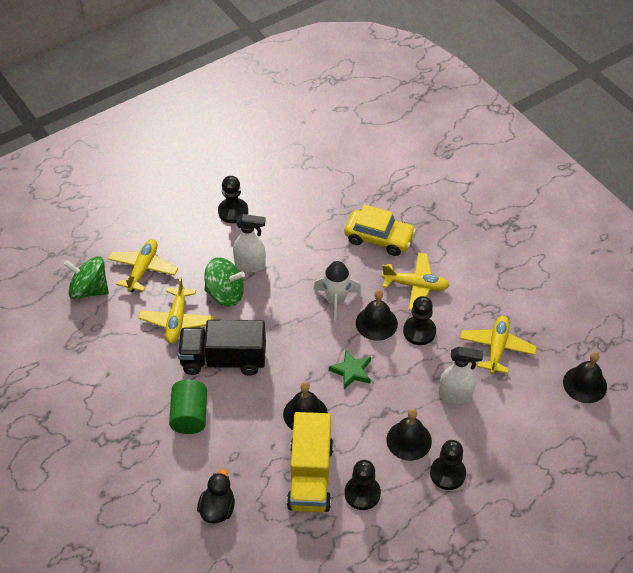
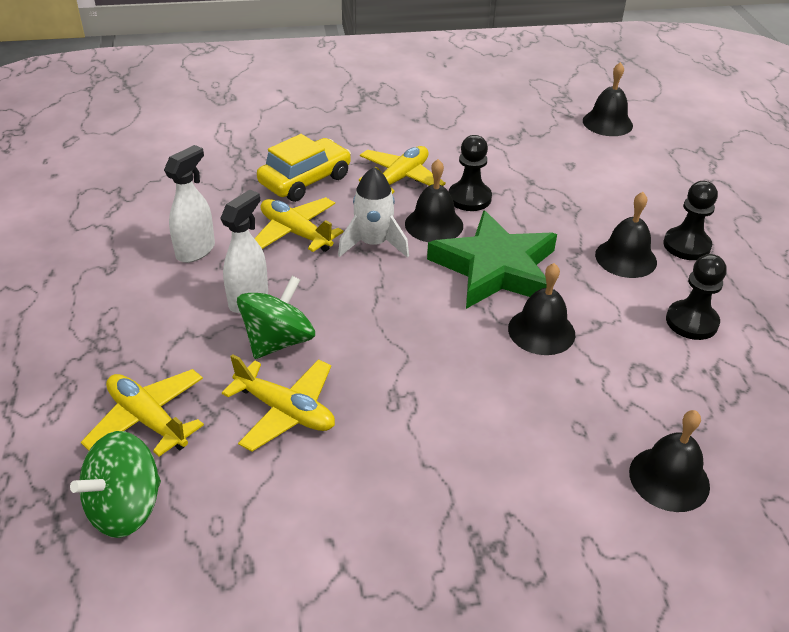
camera: 65 degrees left, 10 degrees down
green cylinder [169,380,207,434] -> none
black truck [178,320,266,376] -> none
black duck [197,468,235,523] -> black bell [629,410,710,512]
black pawn [218,176,248,223] -> none
yellow truck [287,412,333,512] -> none
green star [329,349,371,389] -> green star [427,210,557,309], size x2.10
white spray bottle [439,347,483,404] -> white spray bottle moved to [164,145,215,263]
yellow plane [460,316,537,374] -> yellow plane moved to [254,197,343,252]

